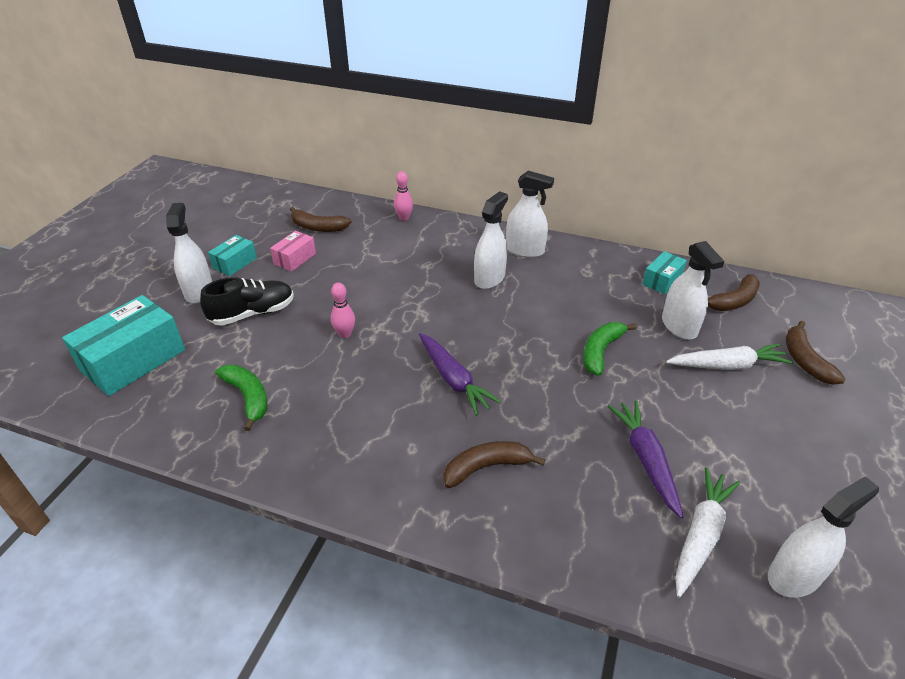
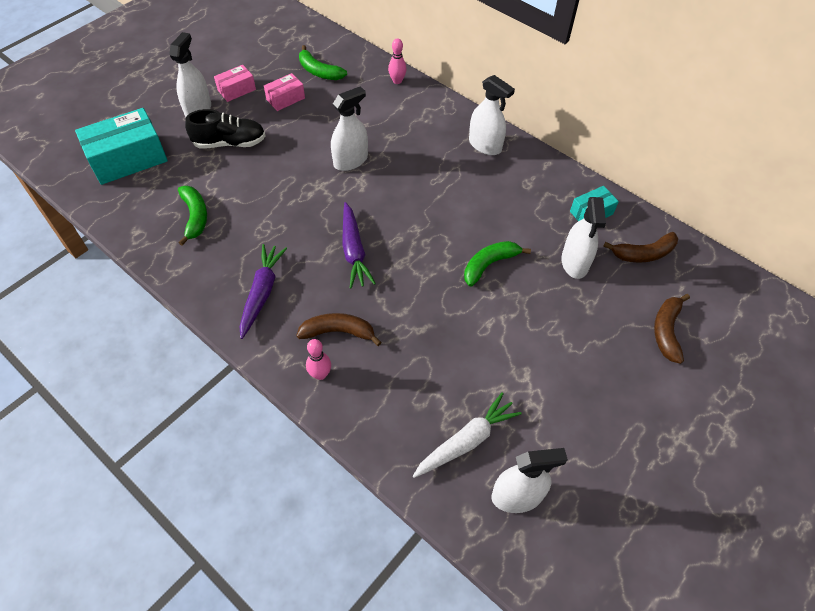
camera: 20 degrees right, 15 degrees up
turquoise box [208,235,257,276] -> pink box [214,65,256,102]
brown banana [290,207,352,232] -> green banana [299,45,347,80]
pink bowling pin [331,283,355,338] -> pink bowling pin moved to [306,339,331,380]
white spray bottle [474,191,508,289] -> white spray bottle moved to [331,86,368,171]
purple carrot [608,400,683,518] -> purple carrot moved to [239,244,287,339]
white carrot [666,343,793,370] -> none

